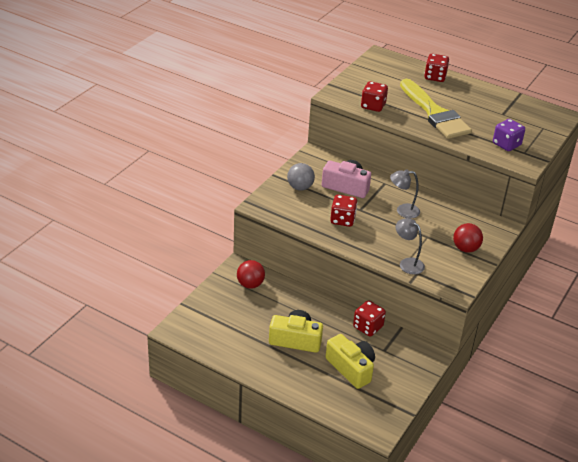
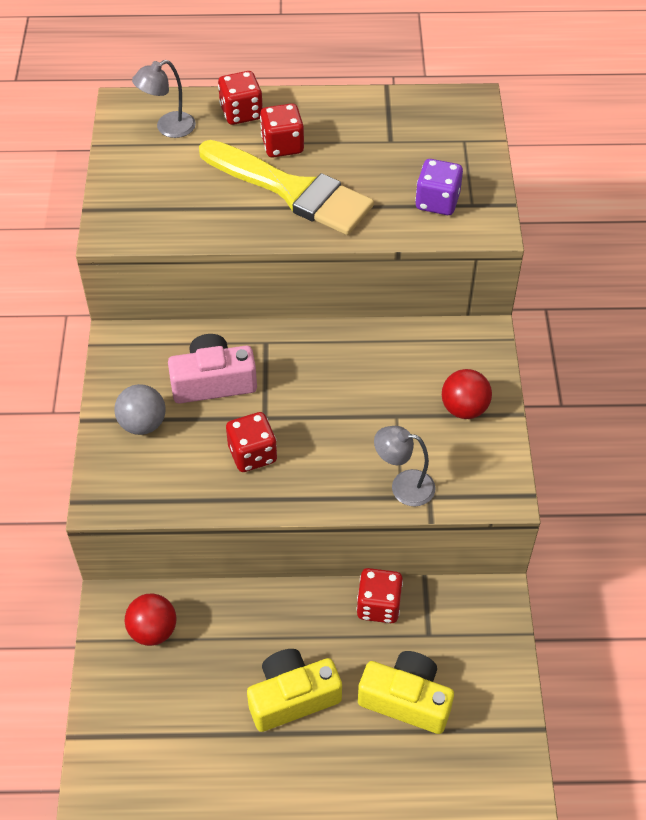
camera: 30 degrees left, 15 degrees up
red dice [361,81,388,112] -> red dice moved to [260,103,304,157]
grey lamp [390,169,420,218] -> grey lamp moved to [132,60,196,138]

